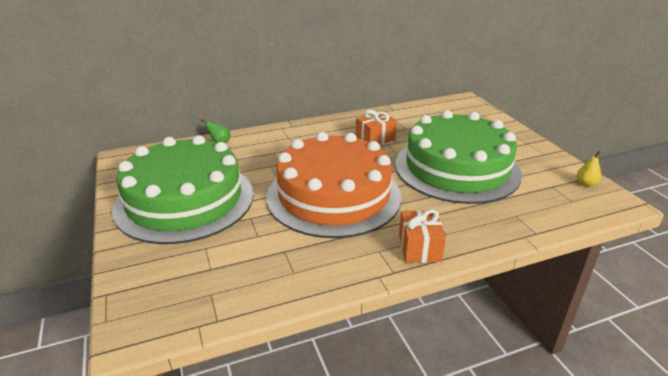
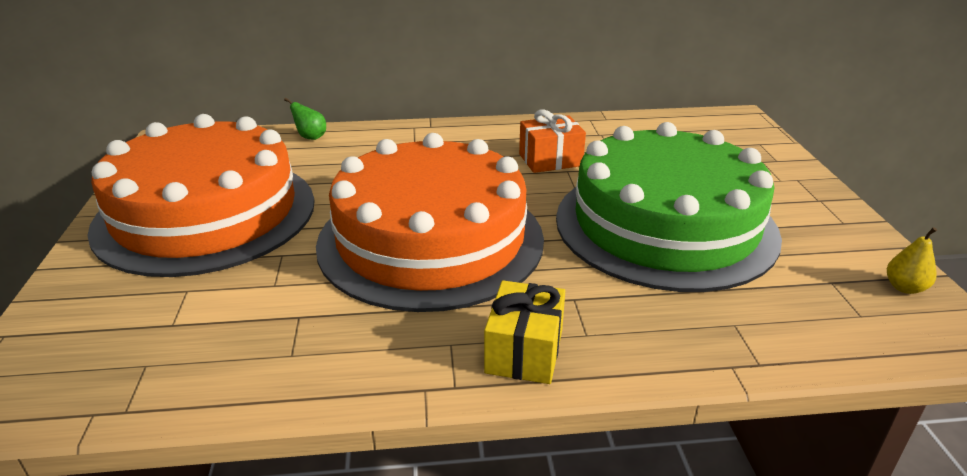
camera: 15 degrees right, 0 degrees up
green cake [112,135,254,244] -> orange cake [87,114,314,277]
orange gift [399,209,446,263] -> yellow gift [484,280,565,384]

